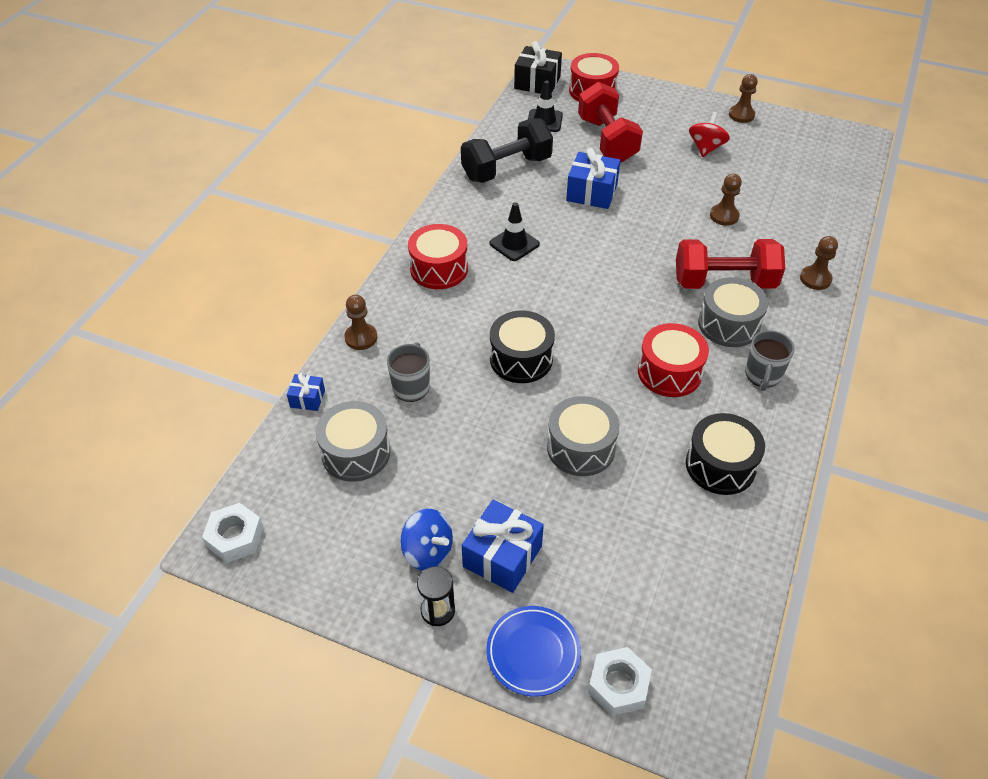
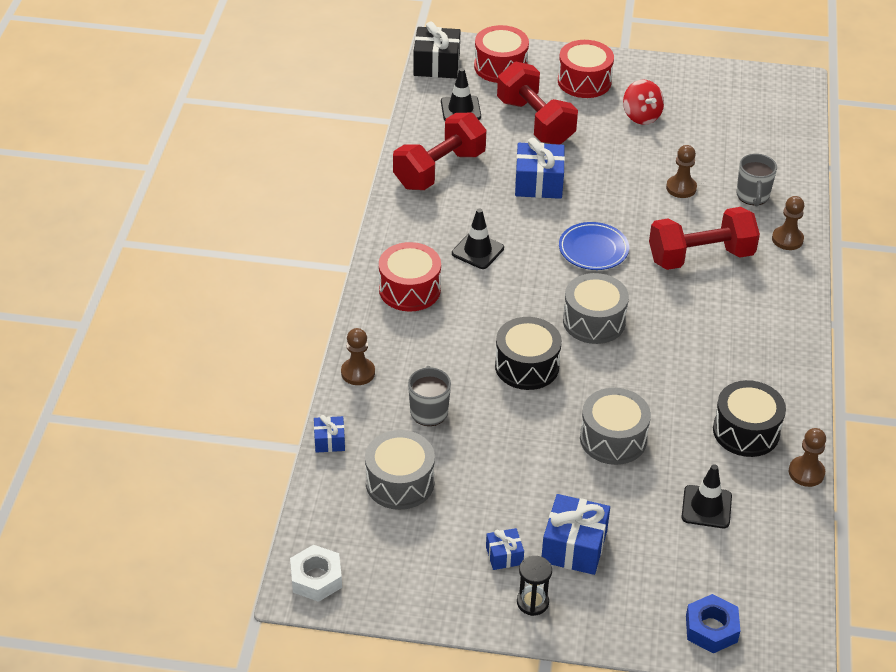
camera: 15 degrees left, 5 degrees down
blue spinning top [400,509,453,571] -> blue gift [486,528,524,570]
black dumbbell [461,119,553,183] -> red dumbbell [393,113,486,190]
blue plate [486,606,581,697] -> blue plate moved to [559,222,629,270]
white nut [588,647,652,716] -> blue nut [686,594,740,653]
red drum [638,323,709,397] -> red drum moved to [558,40,614,98]
red spinning top [689,112,730,157] -> red spinning top turned 150 degrees clockwise [623,79,664,125]
grey drum [698,277,768,347] -> grey drum moved to [563,273,629,344]
brown pawn [729,74,758,123] -> brown pawn moved to [789,428,826,487]
grey mug [745,330,795,391] -> grey mug moved to [737,154,777,207]
none -> black traffic cone [682,464,732,528]

